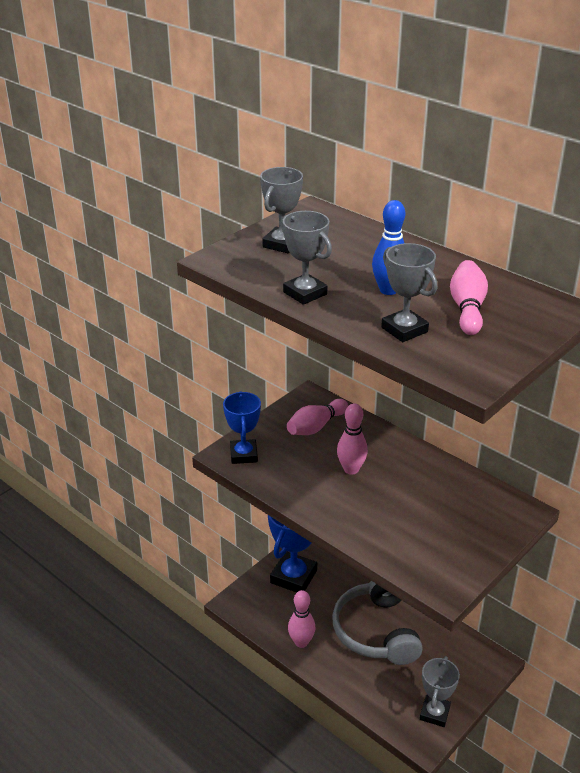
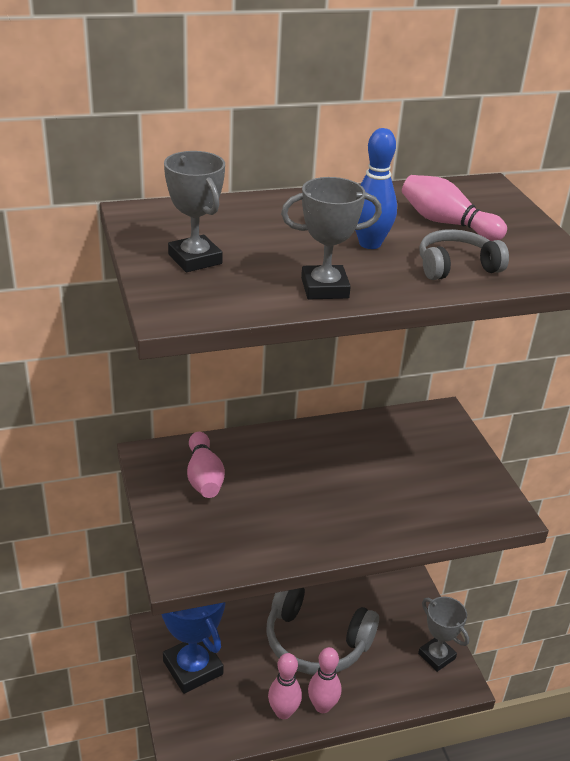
camera: 60 degrees left, 0 degrees up
blue trophy [223,391,261,464] -> none
pink bowling pin [337,403,368,475] -> pink bowling pin moved to [308,647,341,713]
grey trophy [381,243,437,342] -> grey headphones [420,229,509,280]

